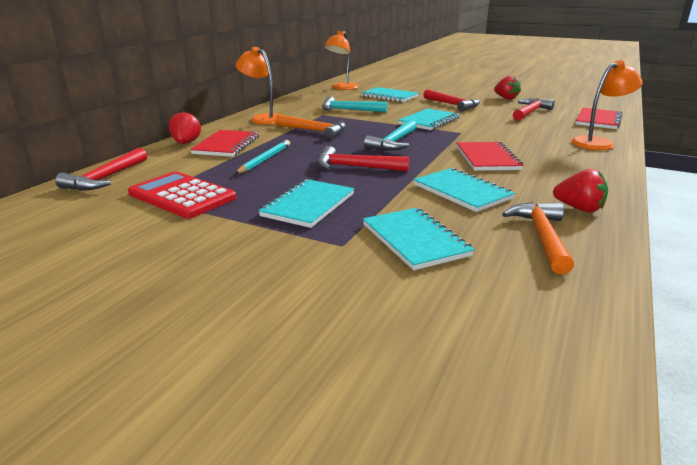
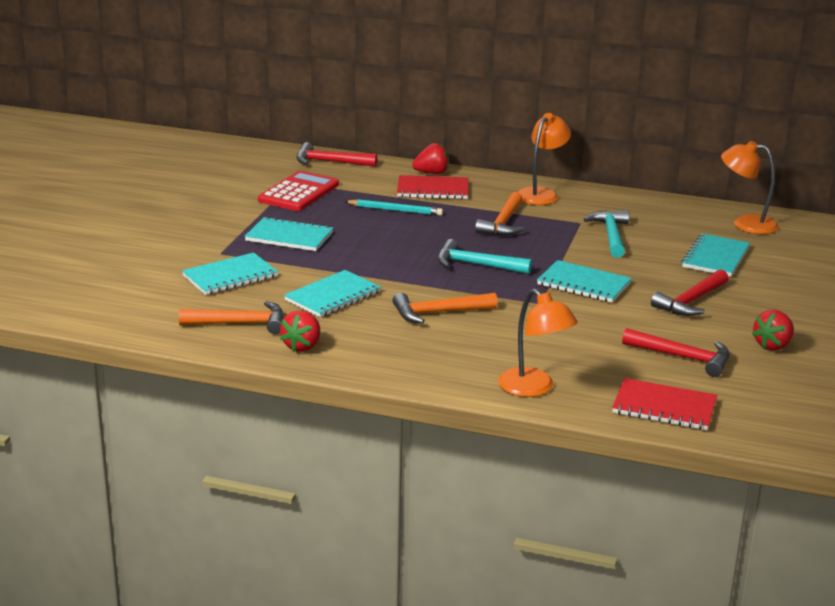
camera: 80 degrees right, 0 degrees up
red hammer [317,146,409,171] -> none
red notebook [457,142,523,171] -> orange hammer [392,292,498,324]

